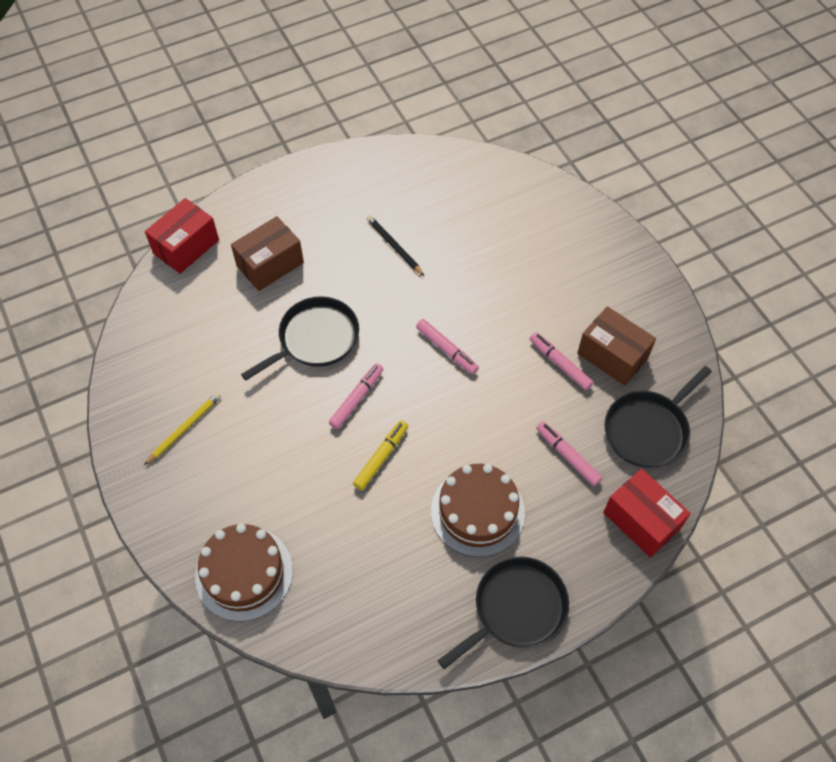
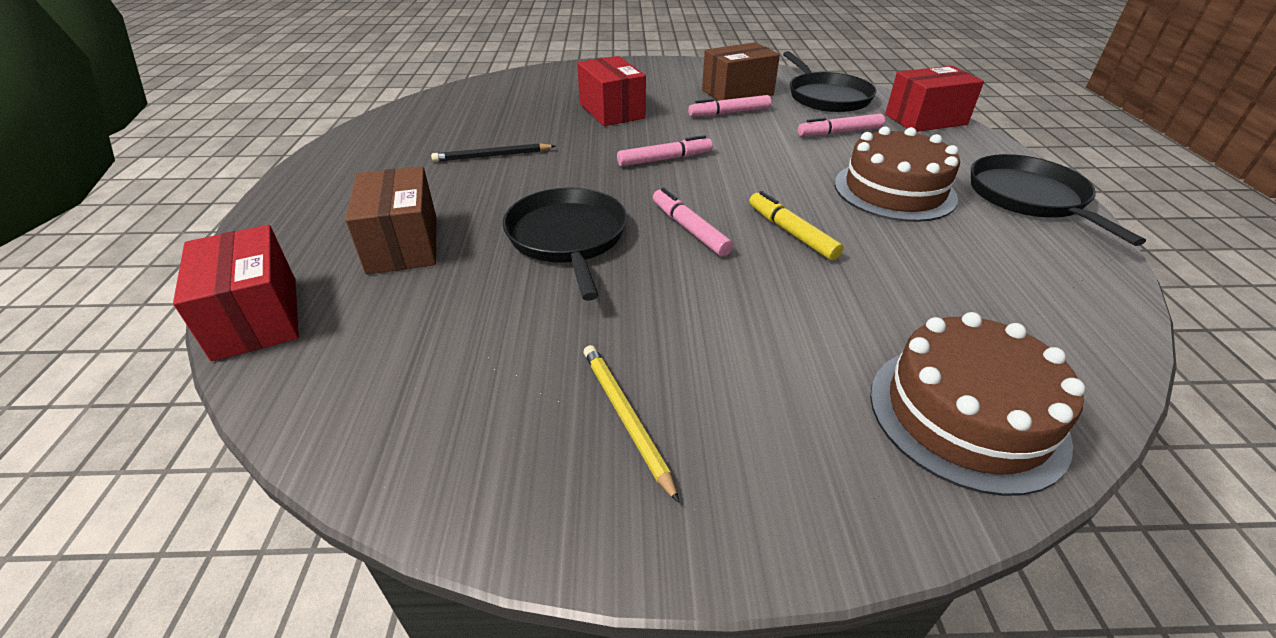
camera: 65 degrees left, 20 degrees down
none -> red box [577,56,646,126]

